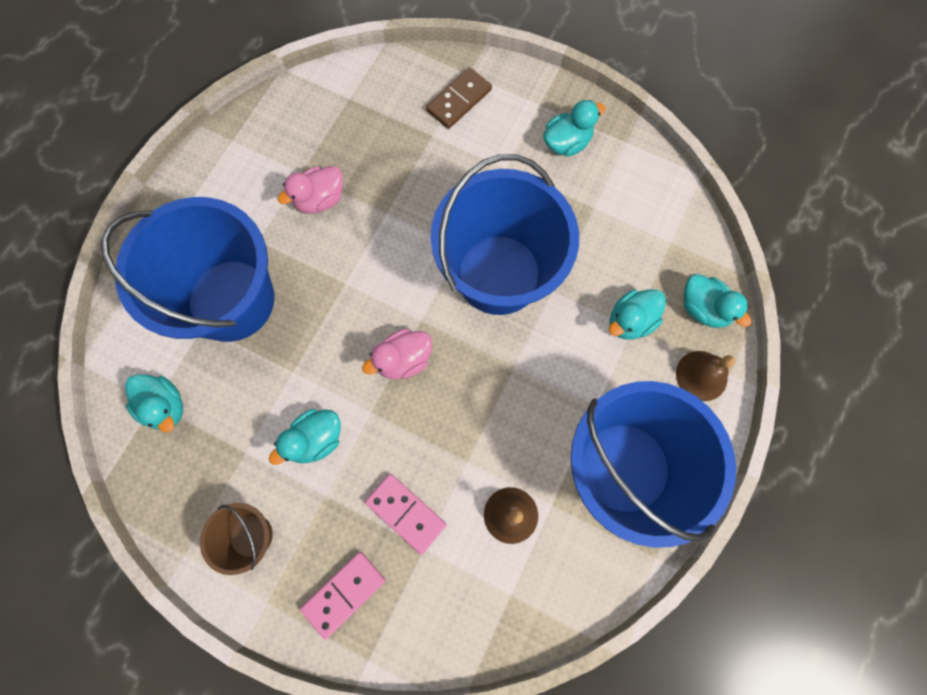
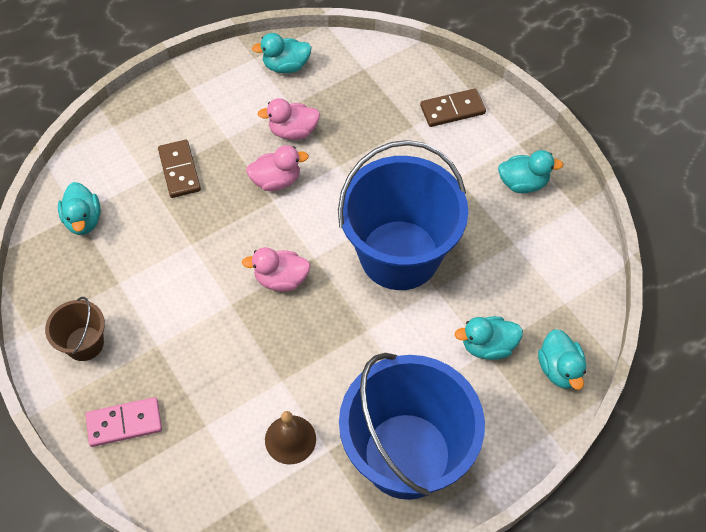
camera: 30 degrees right, 15 degrees down
blue bucket [101,197,274,342] -> brown domino [158,140,201,198]
turquoise duck [269,409,341,465] -> turquoise duck moved to [252,33,312,73]
pink domino [365,474,446,554] -> none
brown bell [676,351,735,401] -> none
none -> pink duck [246,145,309,191]

